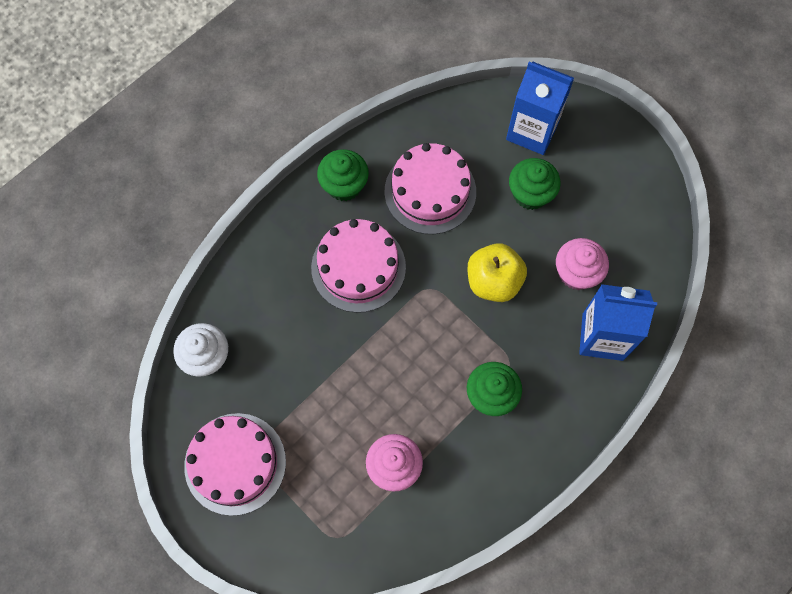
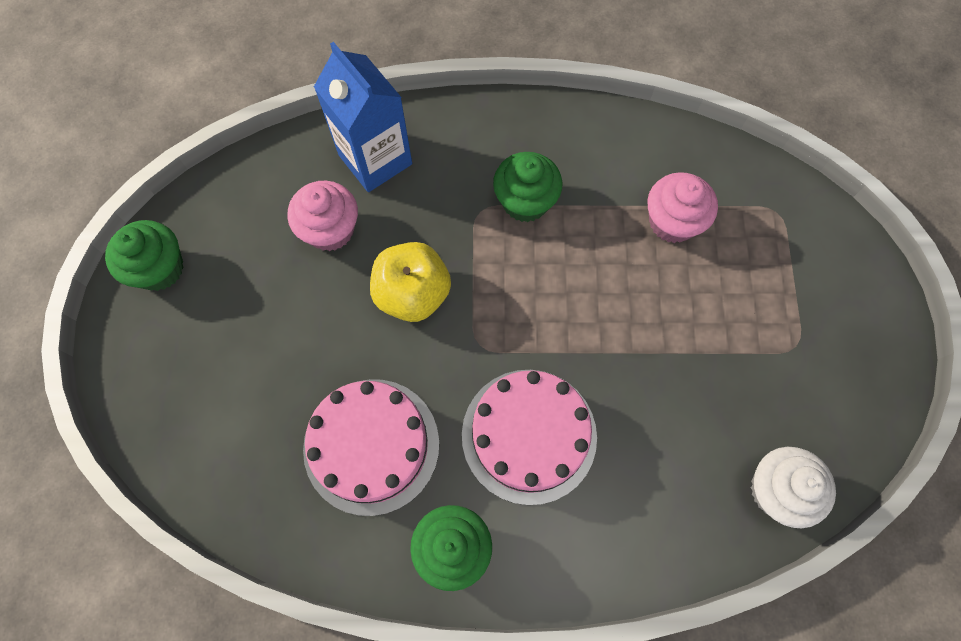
camera: 135 degrees left, 0 degrees up
pink cake [184,413,286,516] -> none
blue carton [506,62,574,155] -> none
green cupcake [509,158,561,210] -> green cupcake moved to [105,220,184,291]

